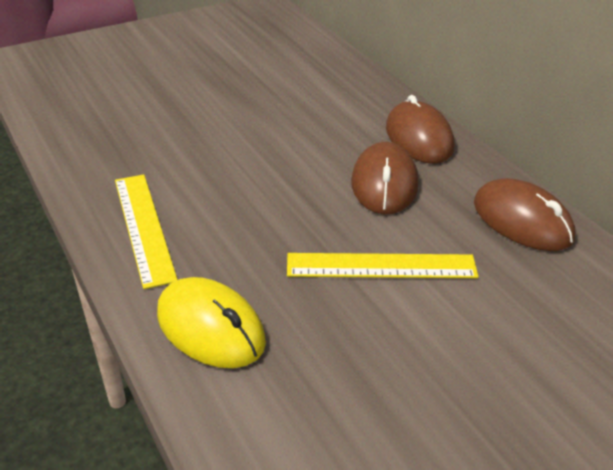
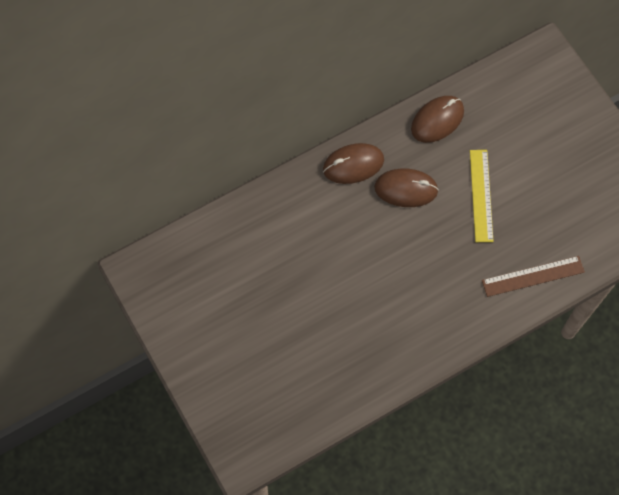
camera: 90 degrees left, 30 degrees up
yellow ruler [115,175,178,289] -> none
yellow mouse [157,277,266,368] -> brown ruler [482,256,585,297]

